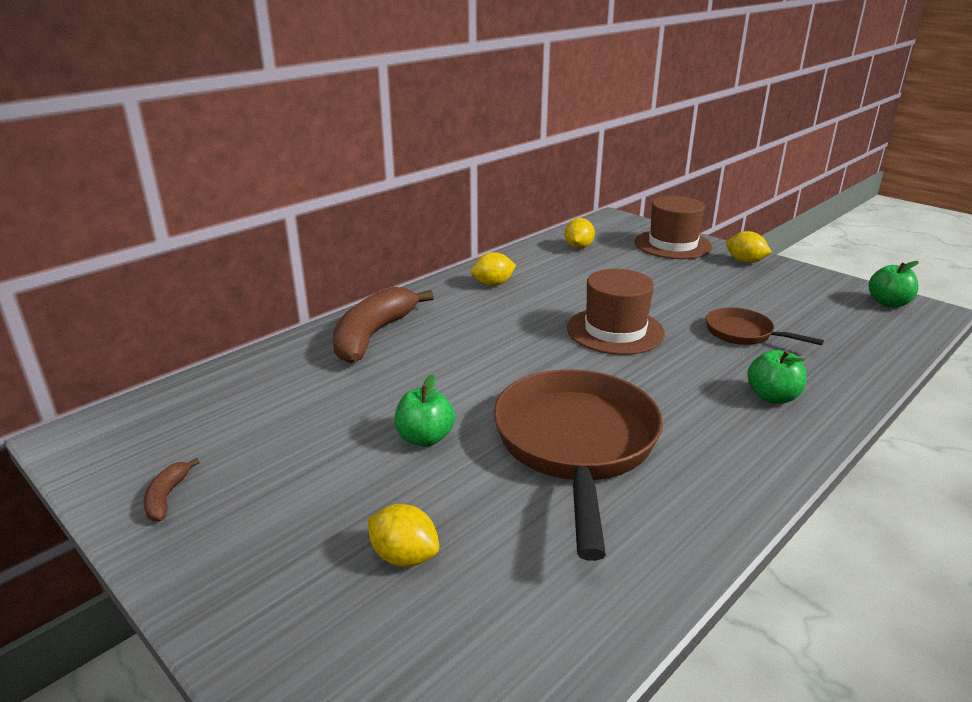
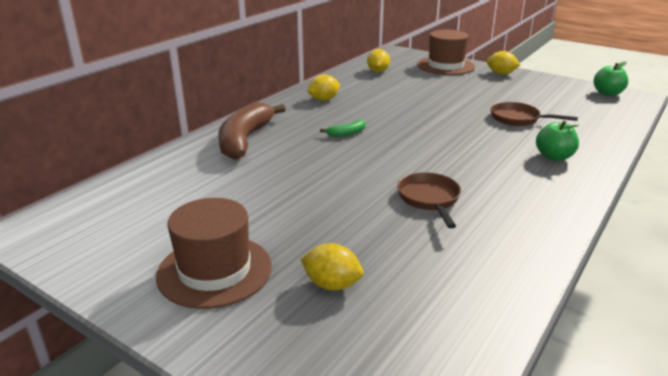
camera: 10 degrees left, 0 degrees up
brown banana [144,458,199,521] -> none
green apple [394,374,455,447] -> none
brown pan [493,369,663,561] -> brown pan [397,172,461,228], size x0.50
brown hat [567,269,665,355] -> brown hat moved to [156,198,272,309]
none -> green banana [320,120,366,137]

